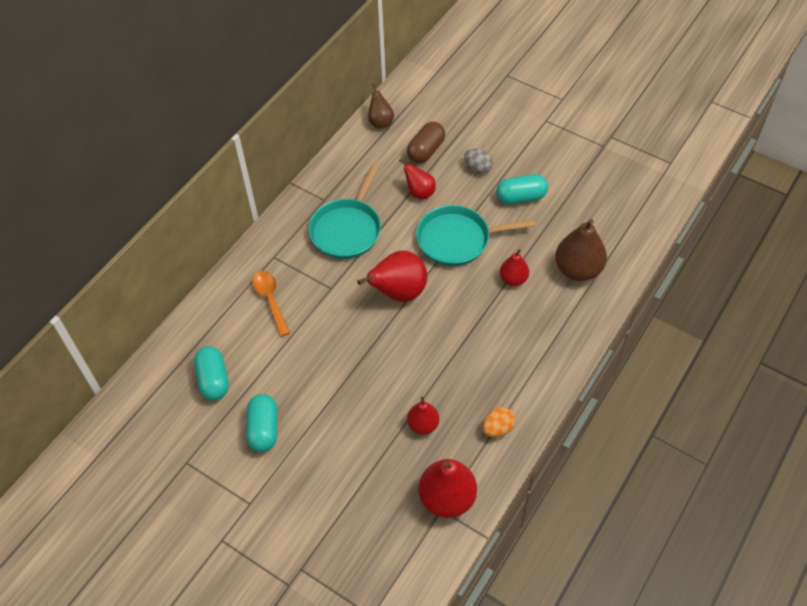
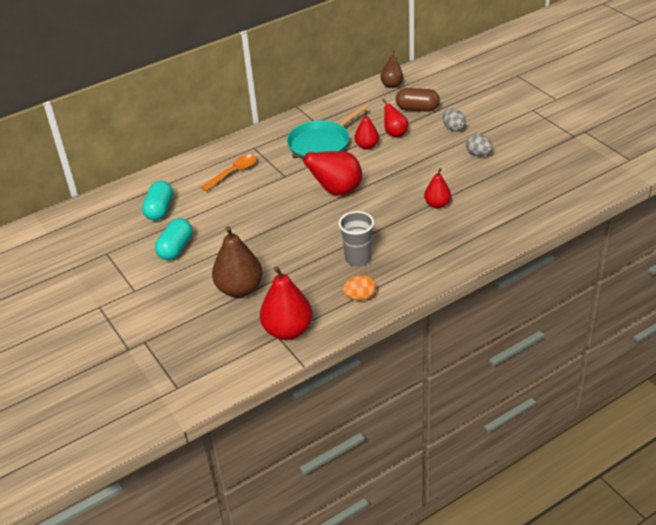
camera: 25 degrees right, 15 degrees down
orange spoon [252,271,290,337] -> orange spoon turned 45 degrees clockwise [201,154,257,191]
brown capsule [407,122,445,163] -> brown capsule turned 45 degrees clockwise [396,88,440,112]
red pear [407,397,439,435] -> red pear moved to [354,110,379,149]
turquoise pan [416,205,535,266] -> none
turquoise capsule [496,174,548,204] -> grey egg [466,134,493,156]
brown pear [555,219,607,281] -> brown pear moved to [212,226,263,297]
none -> grey cup [338,211,374,266]

